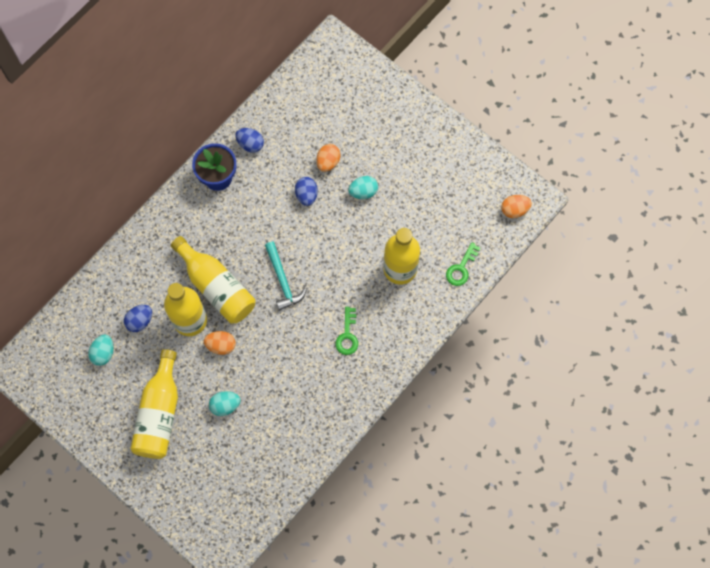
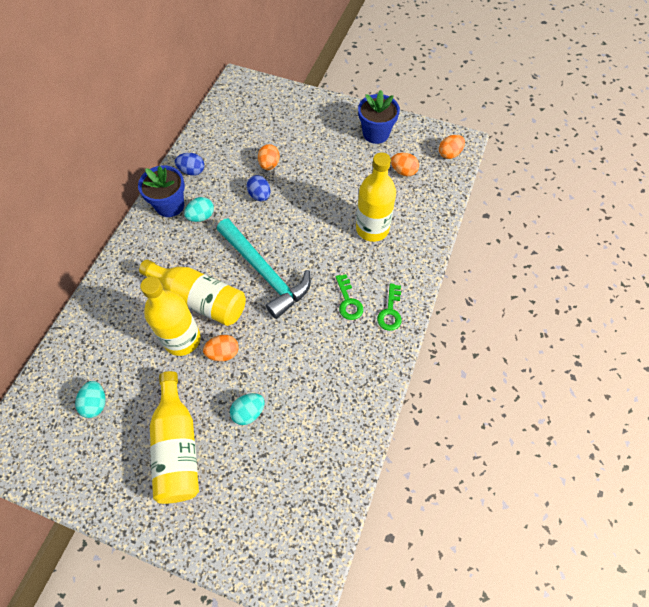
camera: 20 degrees left, 10 degrees down
blue egg [124,305,152,332] -> none
turquoise hammer [265,242,307,311] -> turquoise hammer [217,219,311,319], size x1.67
turquoise egg [348,176,378,199] -> turquoise egg moved to [184,197,214,222]
green key [446,242,480,286] -> green key moved to [377,283,402,331]
none -> blue flower pot [358,90,400,144]
none -> orange egg [391,153,419,176]

